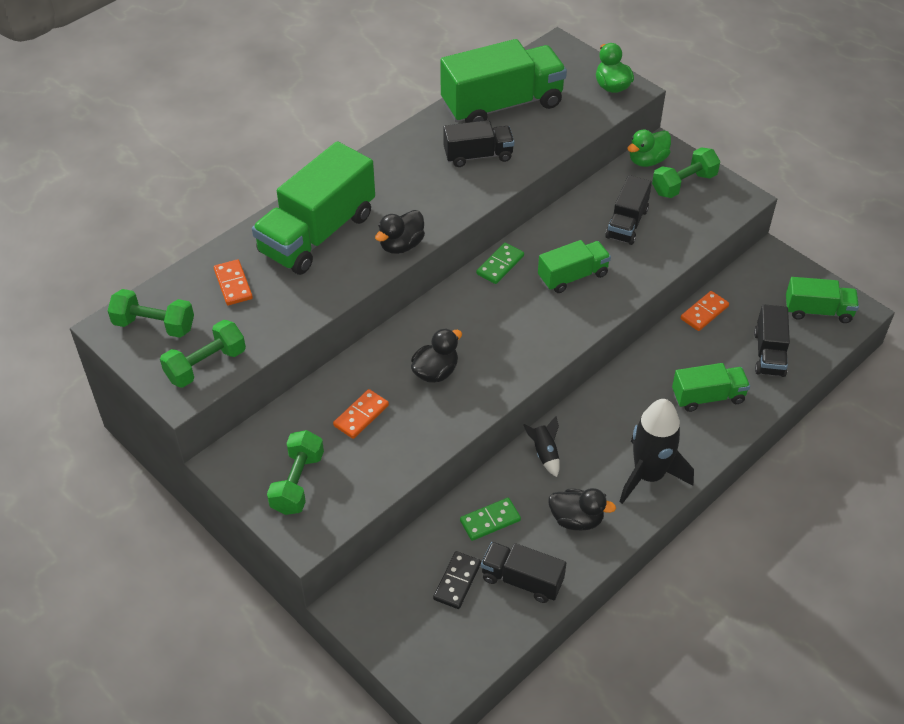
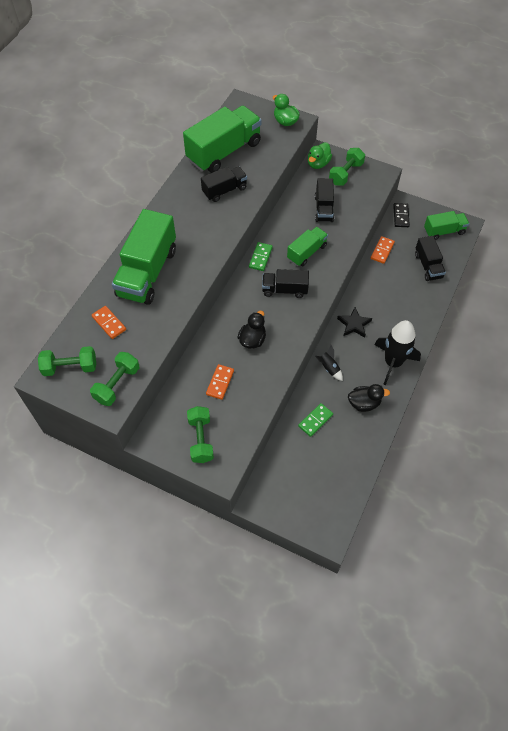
camera: 20 degrees left, 10 degrees up
black duck [375,210,425,254] -> none
black domino [433,551,481,609] -> black domino moved to [393,203,410,227]
black truck [481,542,566,603] -> black truck moved to [262,269,309,298]
green truck [672,363,750,412] -> none
none -> black star [337,307,372,338]

